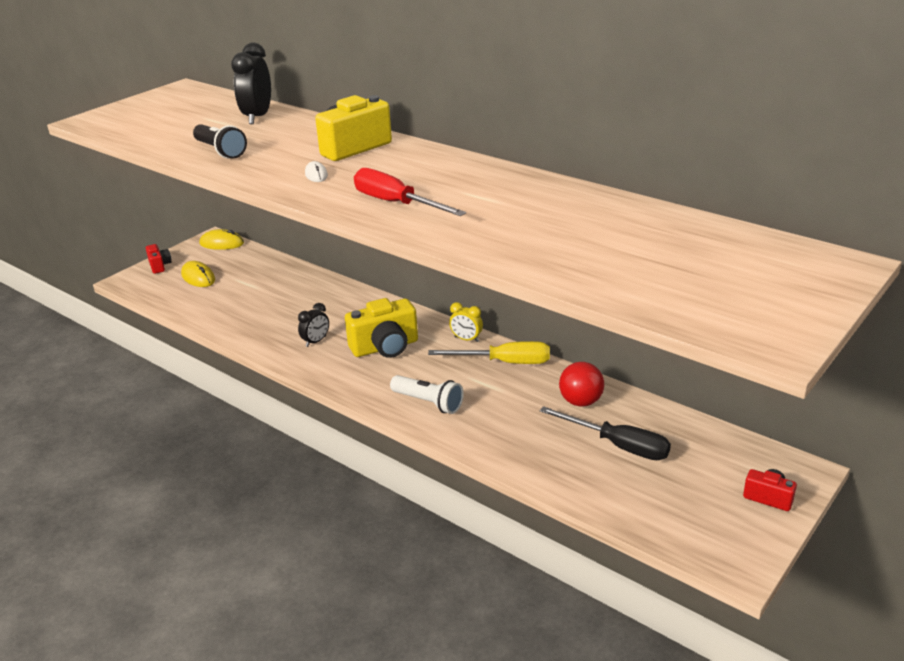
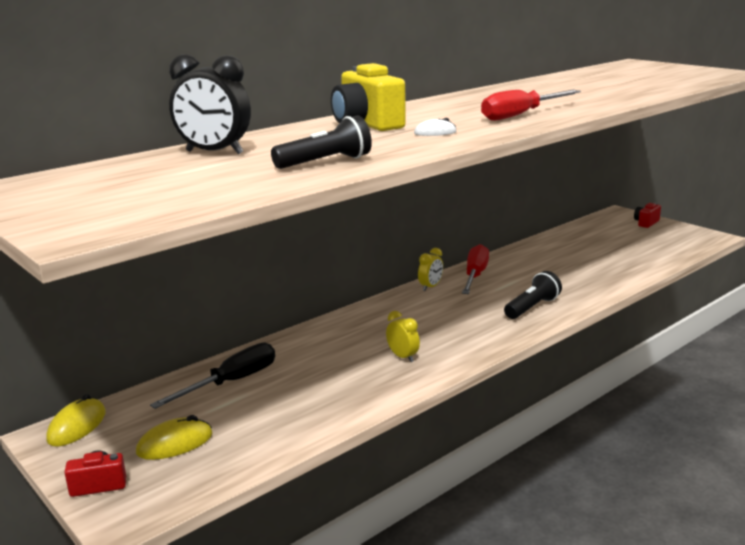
camera: 80 degrees left, 10 degrees down
black clock [298,303,329,347] -> yellow clock [386,311,420,362]
yellow camera [345,298,418,358] -> none
white flashlight [390,375,464,414] -> black flashlight [504,271,562,319]
yellow screwdriver [428,341,550,364] -> red screwdriver [462,244,489,294]
black screwdriver [540,406,671,460] -> black screwdriver moved to [150,343,275,409]
red ball [559,362,604,407] -> none

